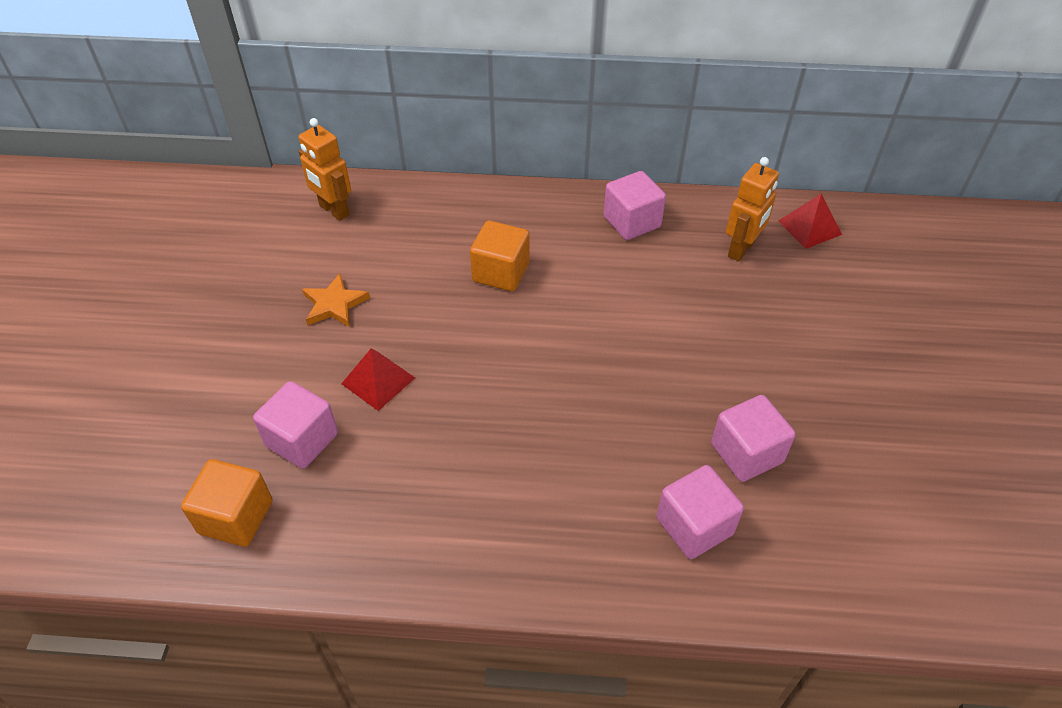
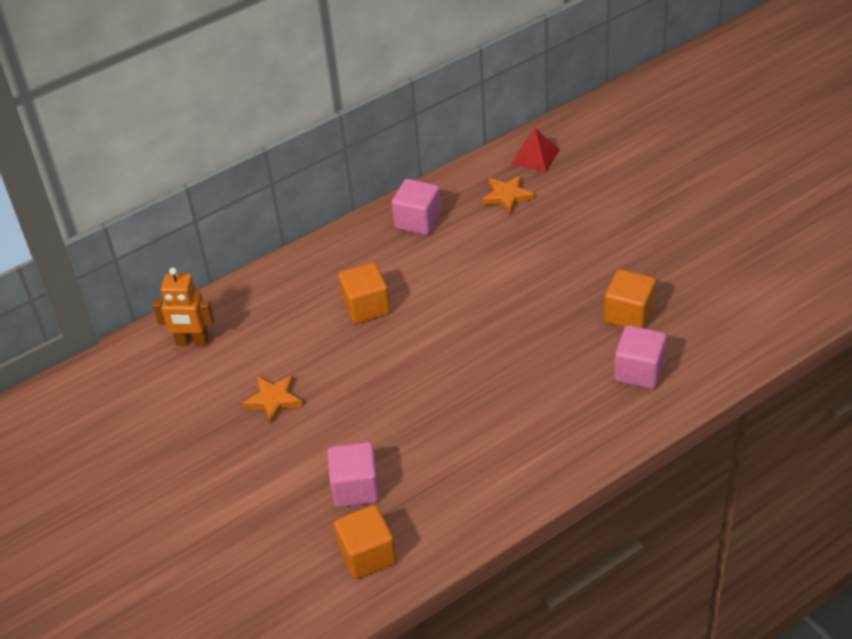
camera: 35 degrees left, 5 degrees down
red pyramid [342,348,415,411] -> none
pink cube [711,395,796,482] -> orange cube [604,269,656,328]
orange robot [726,157,779,262] -> orange star [482,175,535,215]

